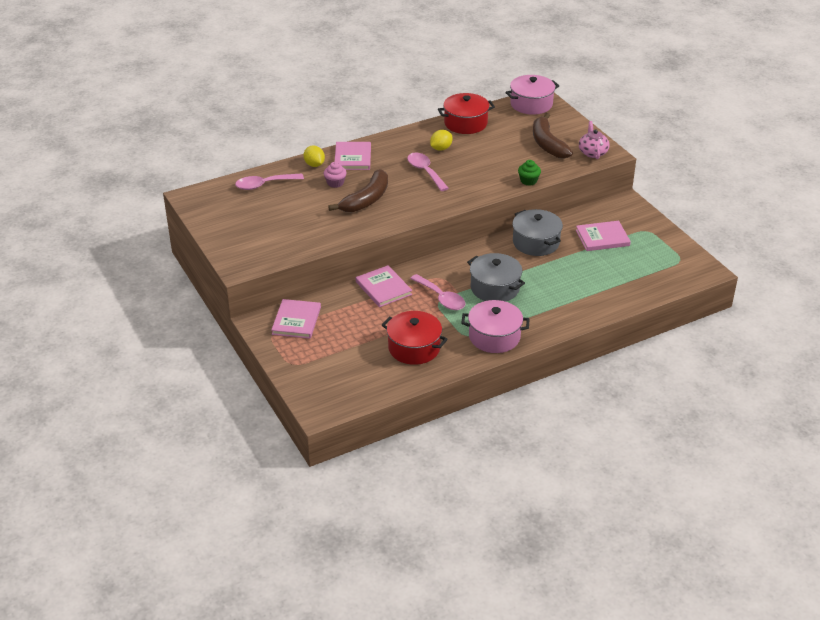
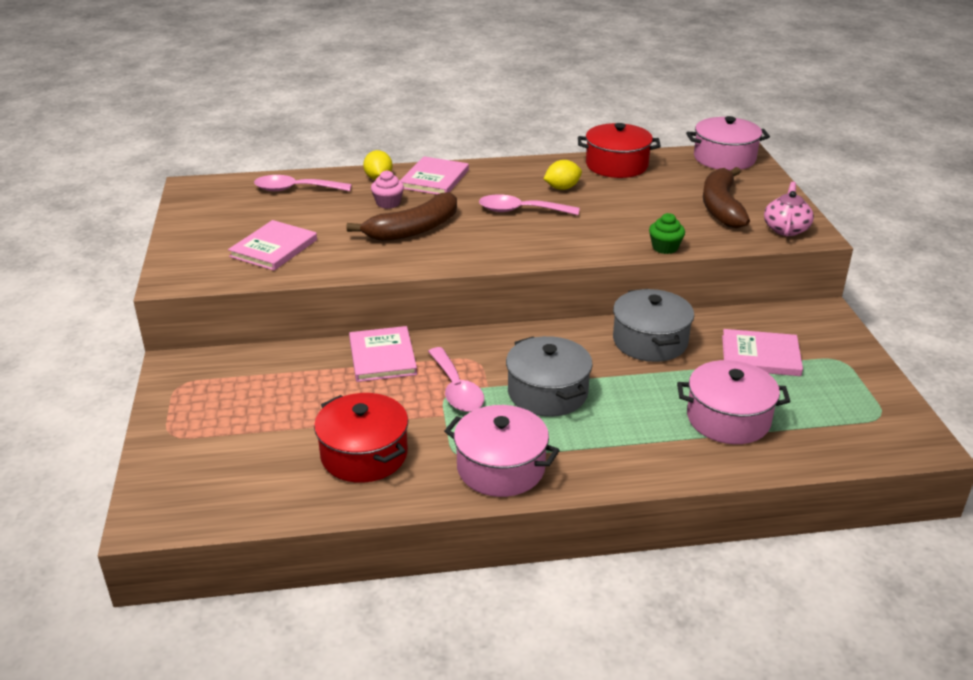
camera: 20 degrees right, 5 degrees down
pink book [271,299,321,339] -> pink book moved to [228,220,317,271]
pink spoon [407,152,449,191] -> pink spoon turned 75 degrees counterclockwise [479,194,579,215]
none -> pink pot [677,360,791,444]

